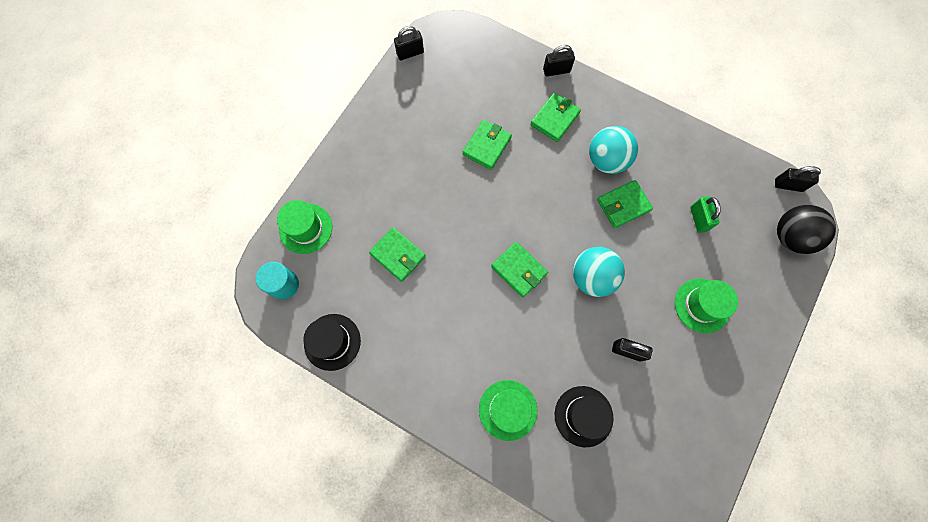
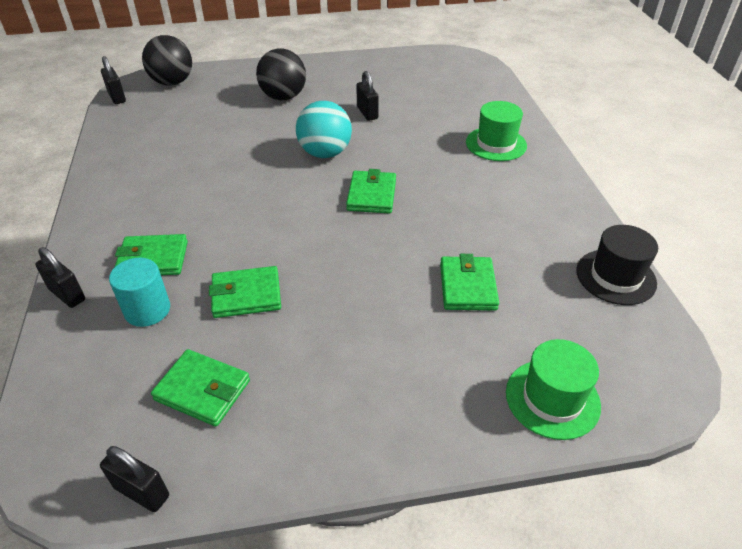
camera: 130 degrees left, 30 degrees down
turquoise cylinder [256,262,299,300] -> turquoise cylinder moved to [109,258,170,327]
black hat [555,386,613,447] -> none
turquoise ball [589,126,638,174] -> none
green wallet [597,180,653,228] -> green wallet moved to [151,349,250,427]
green hat [675,278,738,333] -> black ball [256,49,306,100]
green padlock [690,196,721,233] -> none

